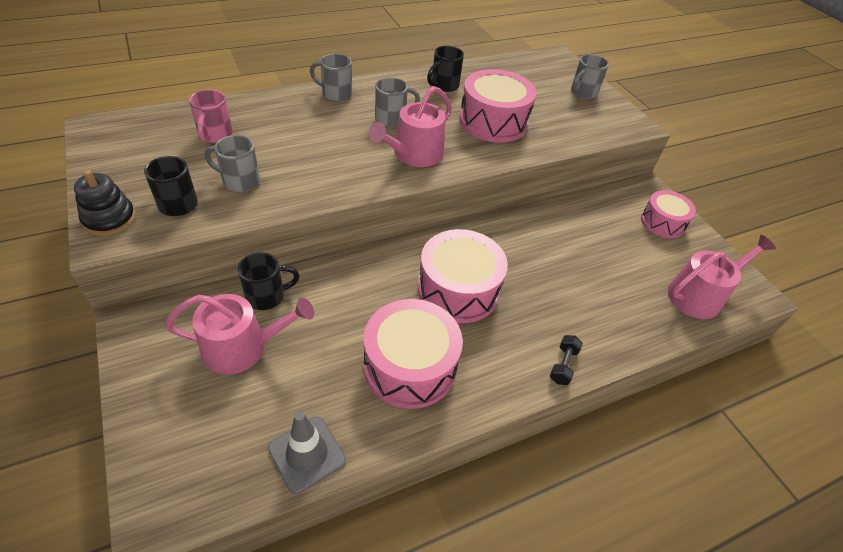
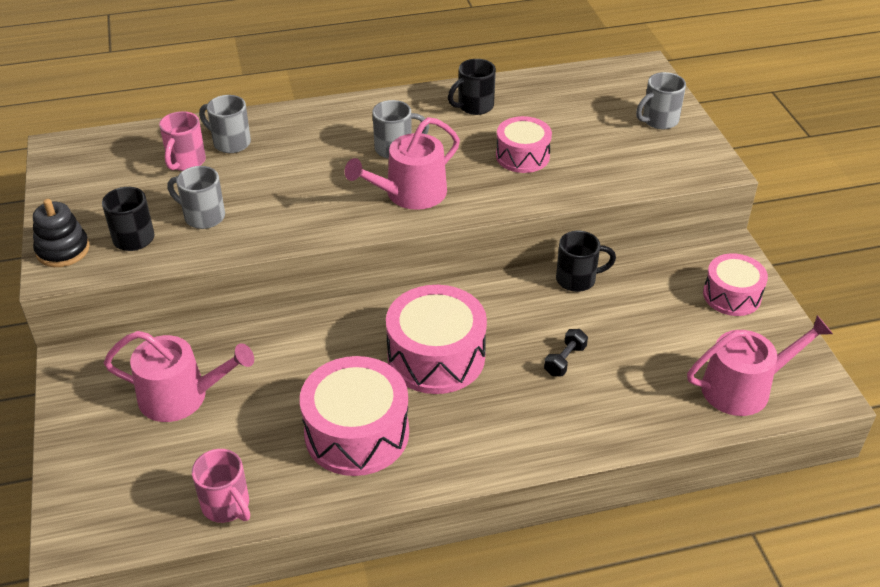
camera: 15 degrees right, 5 degrees down
black mug [238,252,300,310] -> black mug moved to [556,231,616,292]
grey traffic cone [268,412,346,494] -> pink mug [192,449,250,523]
grey mug [310,53,352,102] -> grey mug moved to [199,95,251,153]
pink drum [459,69,536,143] -> pink drum [496,116,552,173], size x0.62
black dumbbell [550,335,583,385] -> black dumbbell moved to [544,329,588,376]

